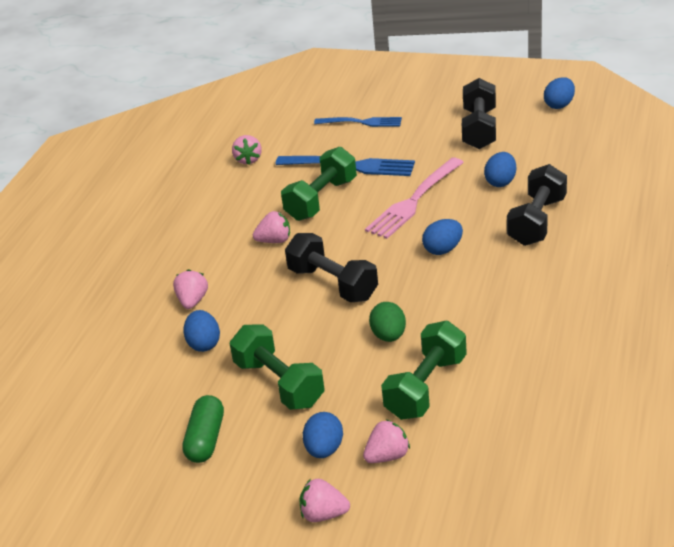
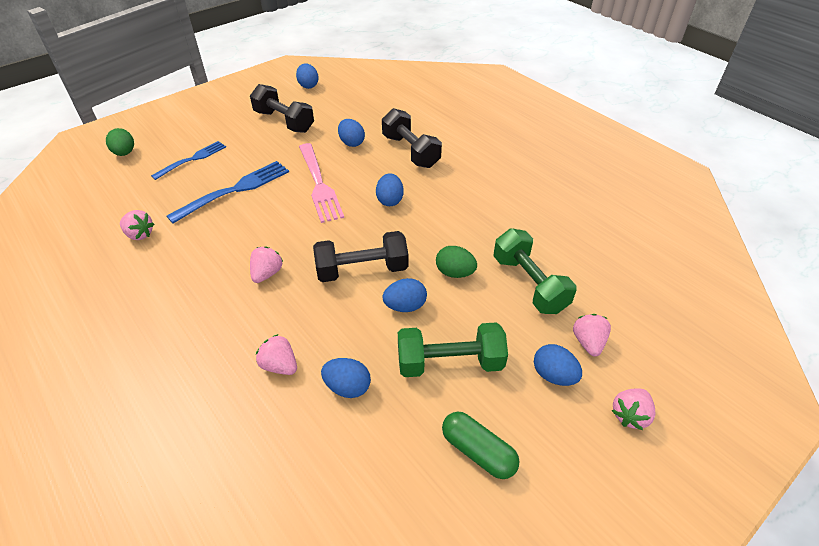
camera: 60 degrees left, 10 degrees up
green dumbbell [281,147,357,221] -> none
none -> green egg [106,128,134,156]
none -> blue egg [383,278,427,312]

